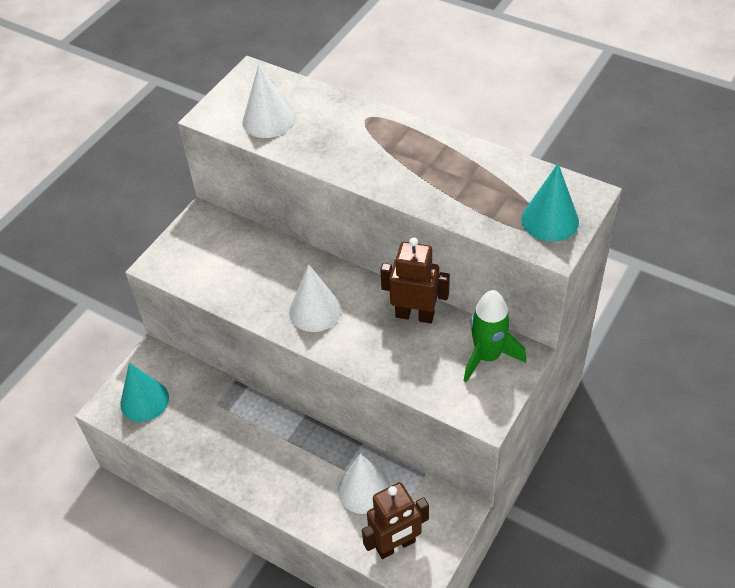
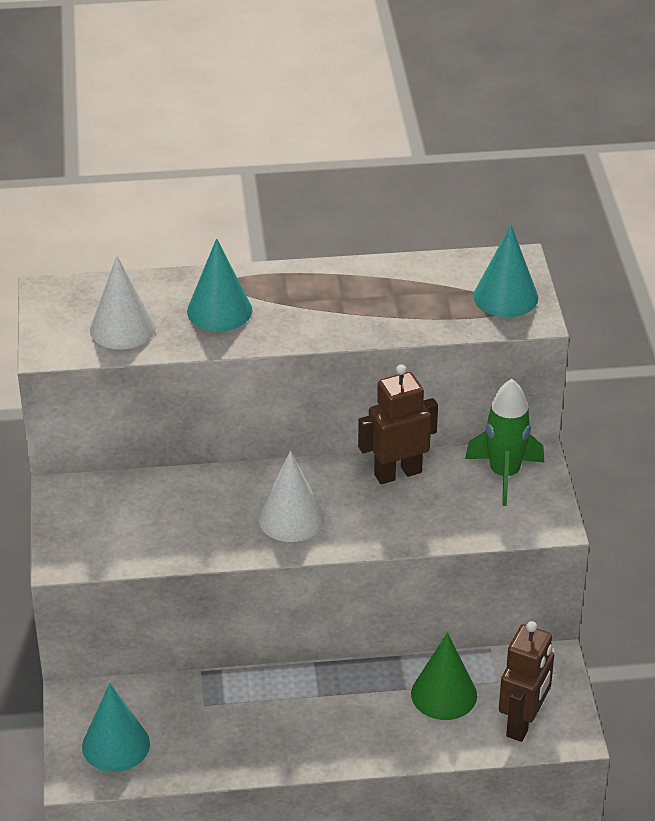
camera: 40 degrees left, 10 degrees down
white cone [338,453,390,514] -> green cone [411,632,477,720]
none -> turquoise cone [187,238,252,331]

